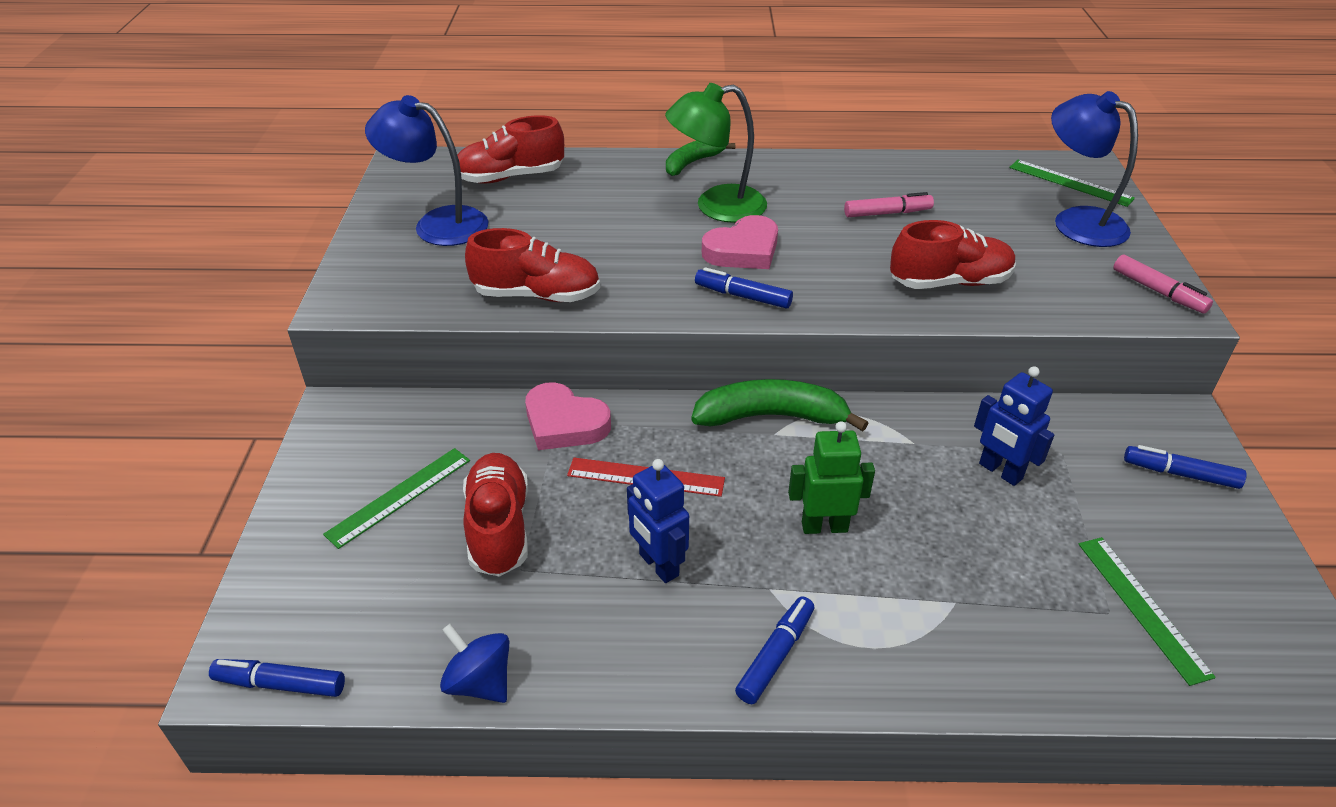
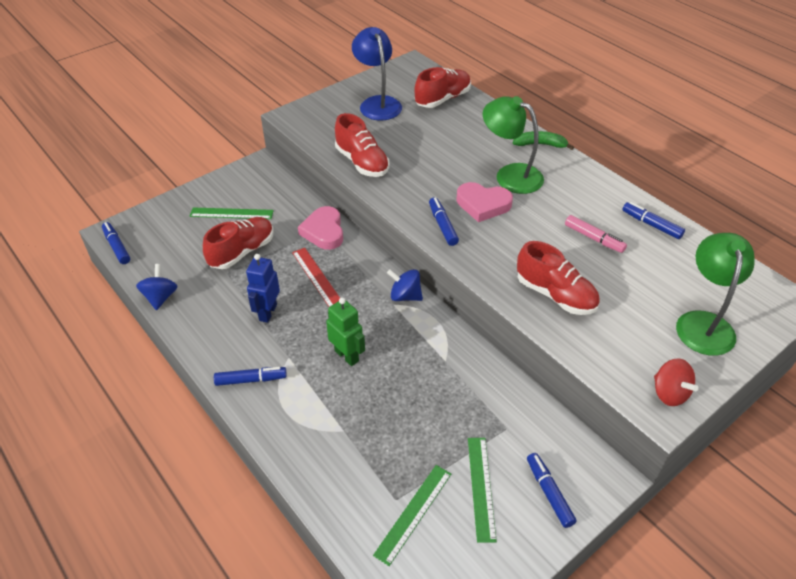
camera: 50 degrees right, 5 degrees up
red shoe [453,115,564,184] -> red shoe turned 105 degrees clockwise [415,67,471,108]
green banana [691,379,868,431] -> blue spinning top [387,269,423,301]
blue robot [974,366,1054,486] -> none
green ruler [1009,160,1135,207] -> green ruler moved to [468,438,497,543]
blue lamp [1051,91,1138,247] -> green lamp [676,233,755,356]
pink marker [1113,255,1213,314] -> red spinning top [654,358,699,406]
none -> blue marker [622,202,685,239]

